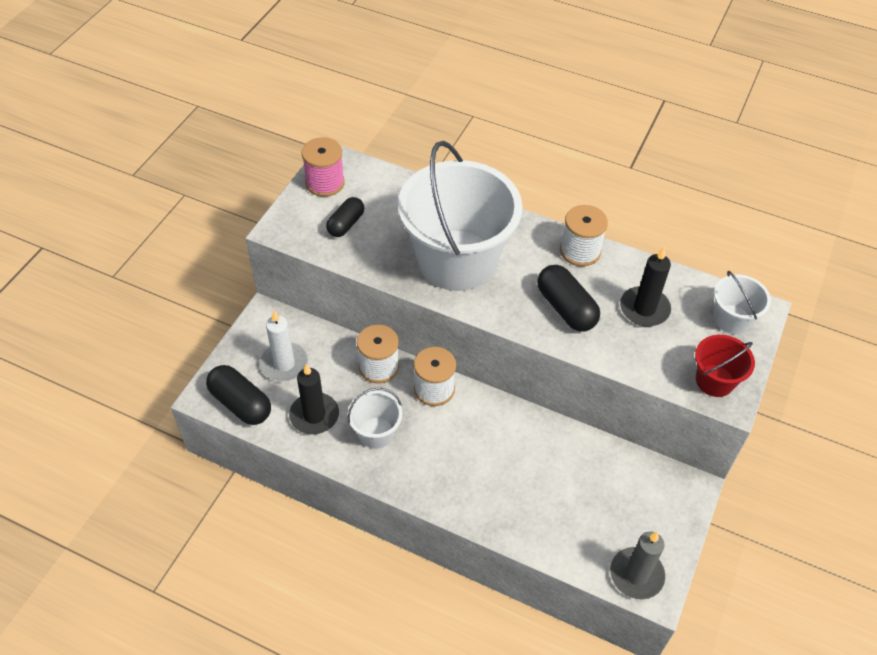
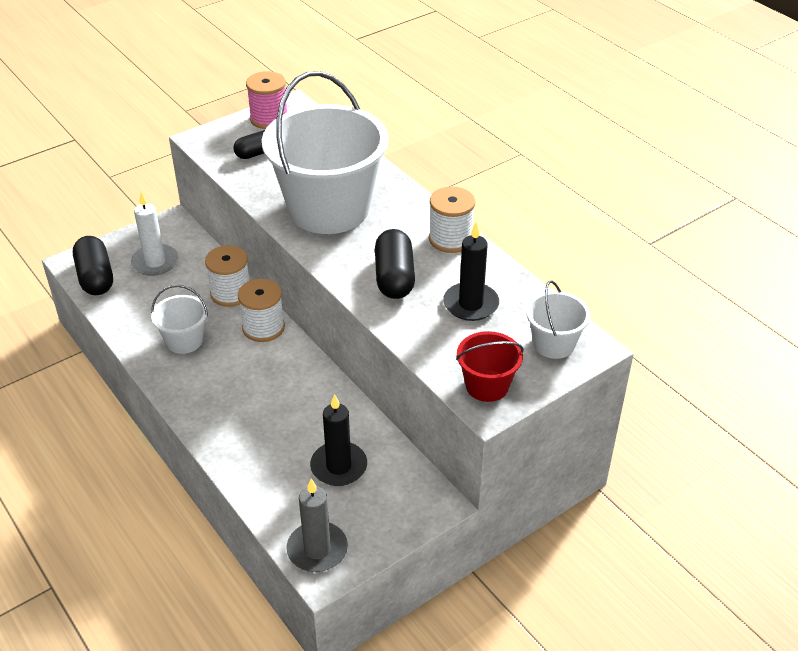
camera: 30 degrees right, 10 degrees down
black candle [289,364,339,434] -> black candle moved to [310,394,367,486]

